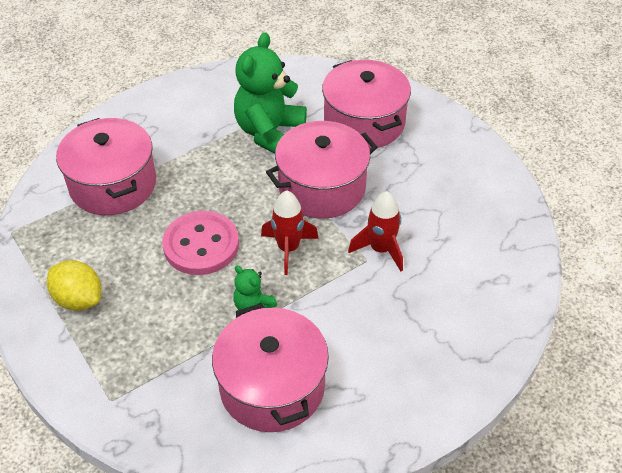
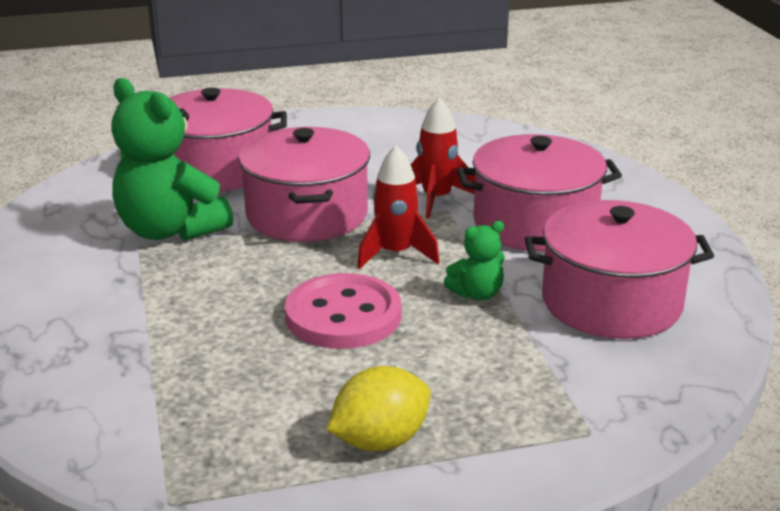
camera: 70 degrees left, 20 degrees down
pink pot [56,118,156,215] -> pink pot moved to [457,134,622,252]

